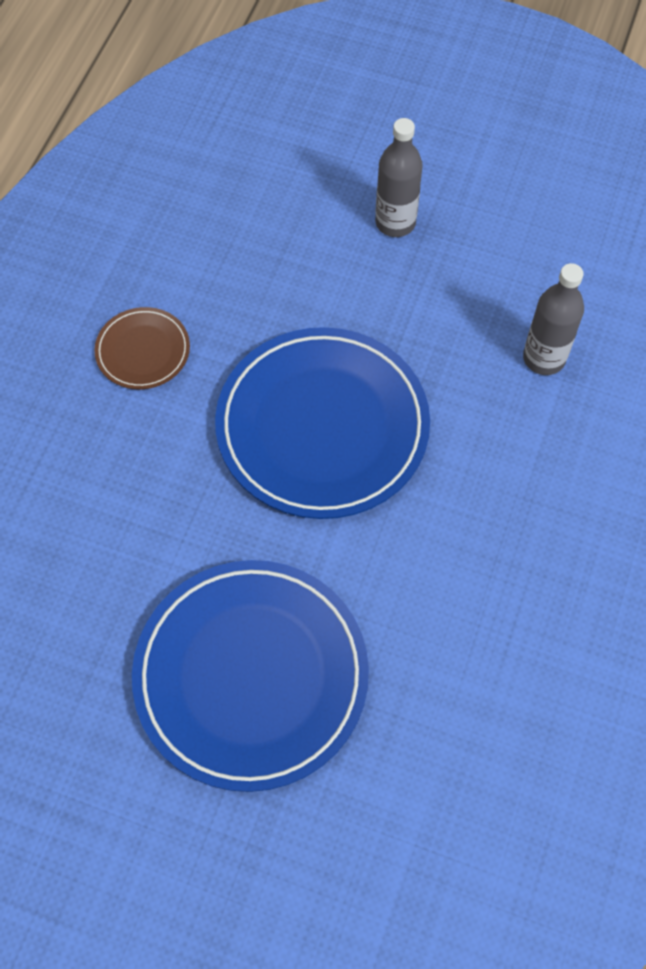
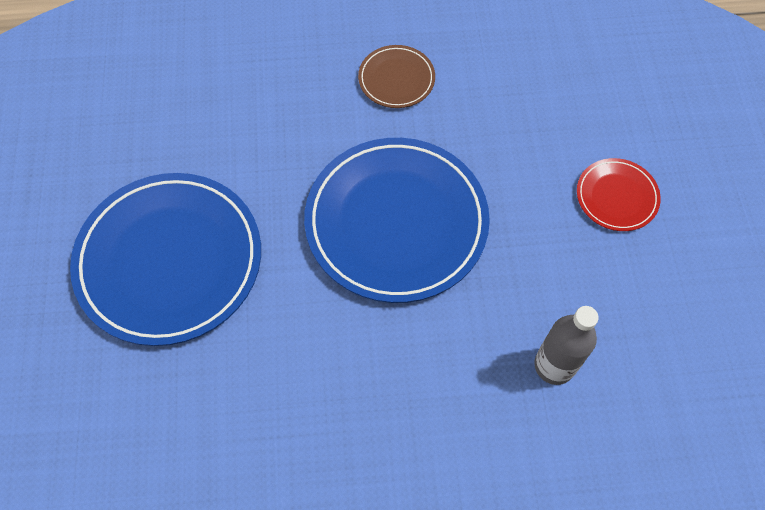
camera: 65 degrees right, 0 degrees up
grey bottle [375,118,423,237] -> red plate [577,158,661,231]

